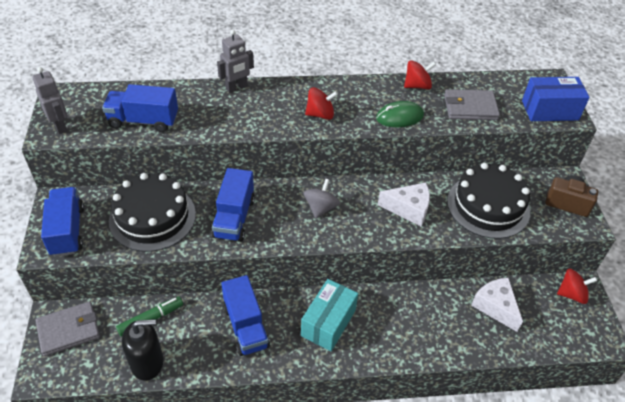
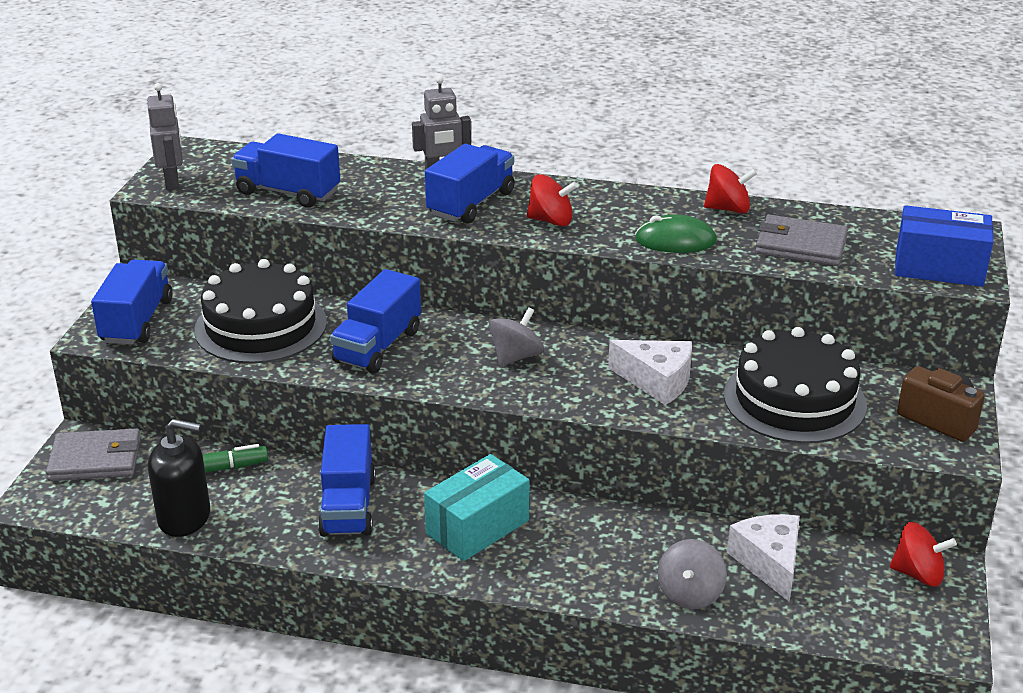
camera: 20 degrees right, 15 degrees down
none -> blue truck [425,144,515,224]
none -> grey spinning top [657,539,727,609]

